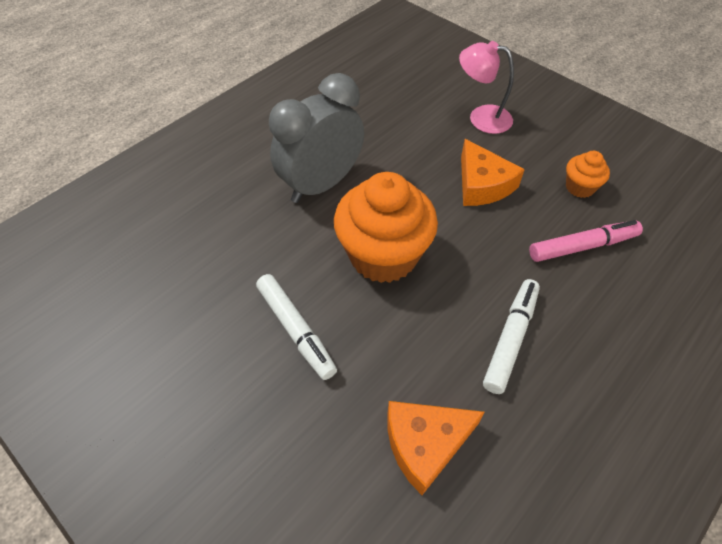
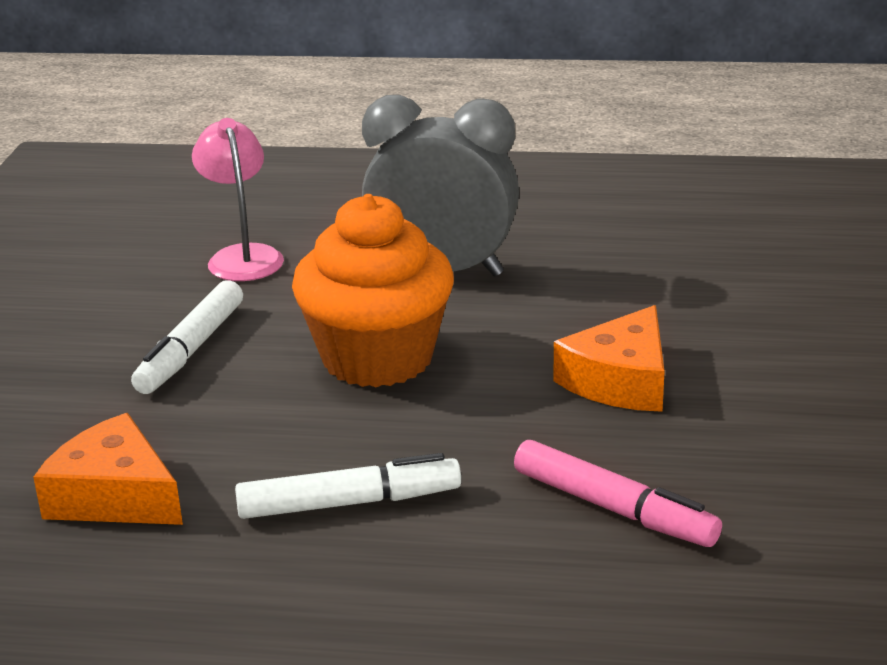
camera: 55 degrees right, 25 degrees down
pink lamp [459,41,514,134] -> pink lamp moved to [192,118,284,281]
orange cupcake [566,151,610,198] -> none

